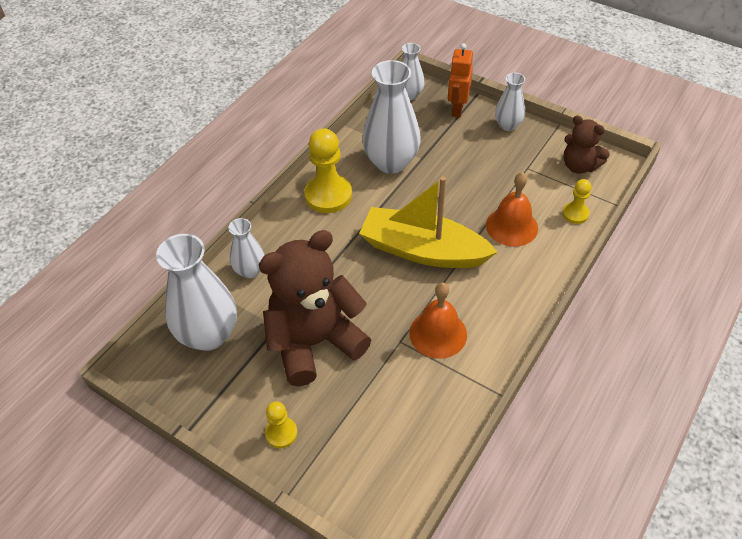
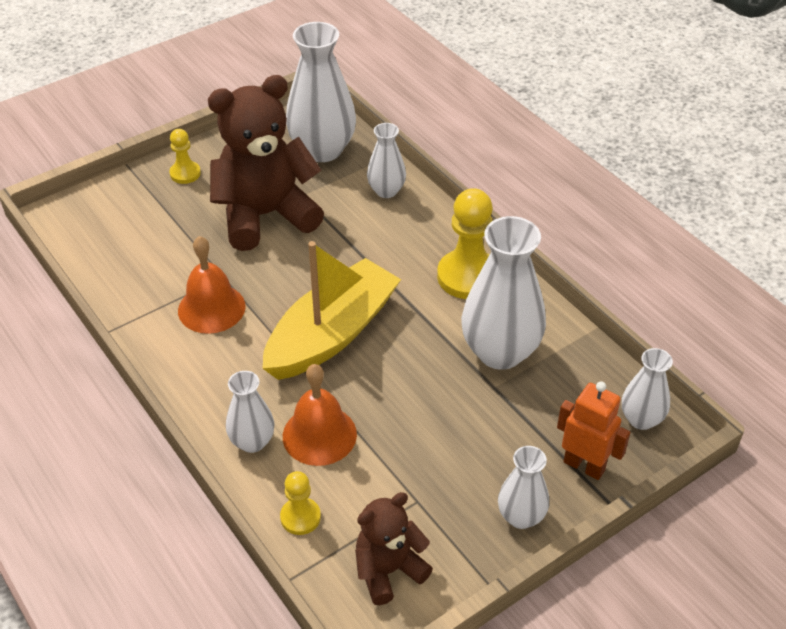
camera: 110 degrees right, 5 degrees down
brown teddy bear [259,230,371,386] -> brown teddy bear turned 105 degrees counterclockwise [208,75,324,251]
none -> white vase [226,371,275,453]

